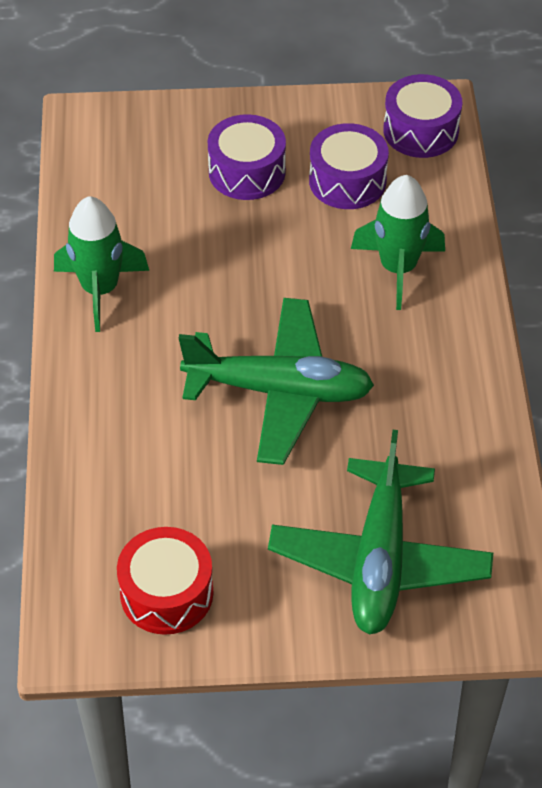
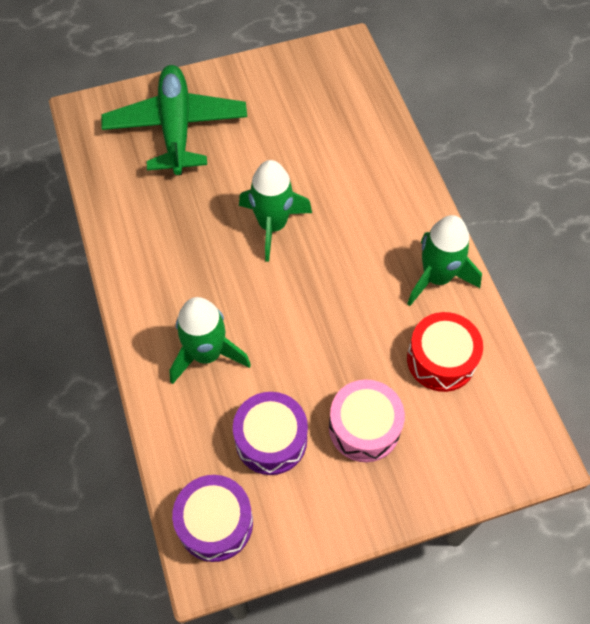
camera: 165 degrees right, 10 degrees up
red drum [117,527,214,635] -> red drum moved to [407,312,483,392]
green plane [179,298,374,465] -> green rocket [239,160,312,262]
purple drum [208,114,286,200] -> pink drum [329,379,405,462]

